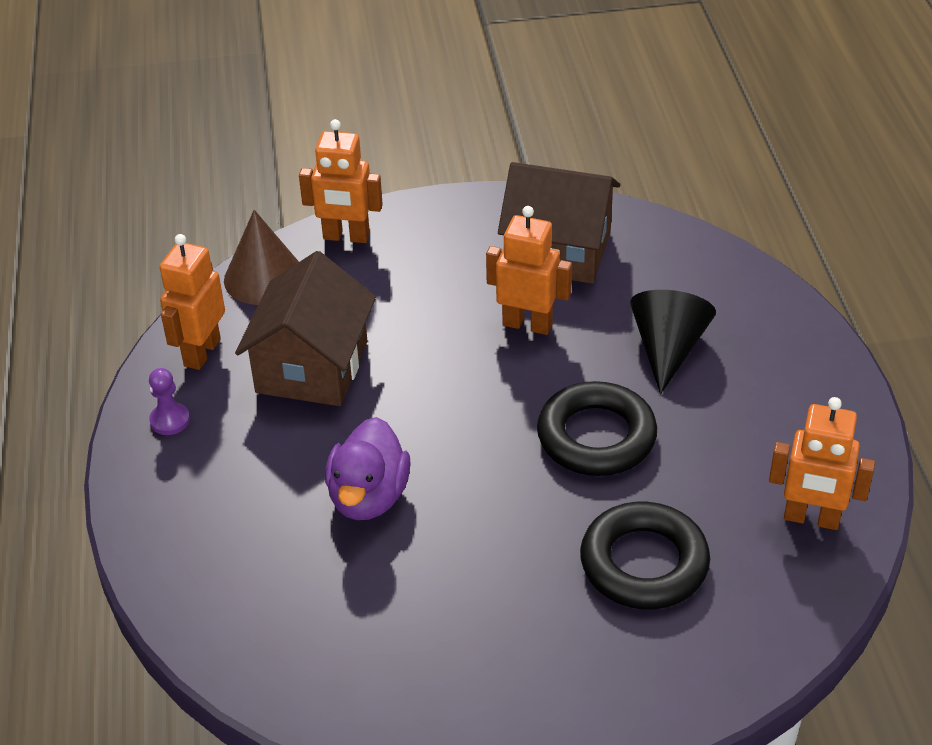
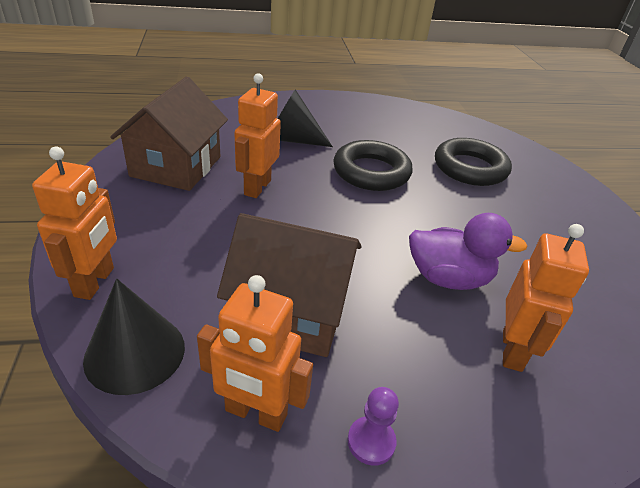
camera: 95 degrees left, 5 degrees down
brown cone [224,210,299,305] -> black cone [83,279,185,395]
orange robot [769,397,875,530] -> orange robot moved to [503,224,589,372]

